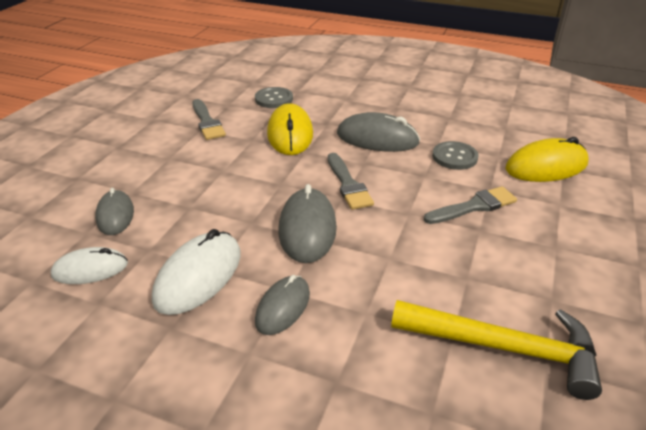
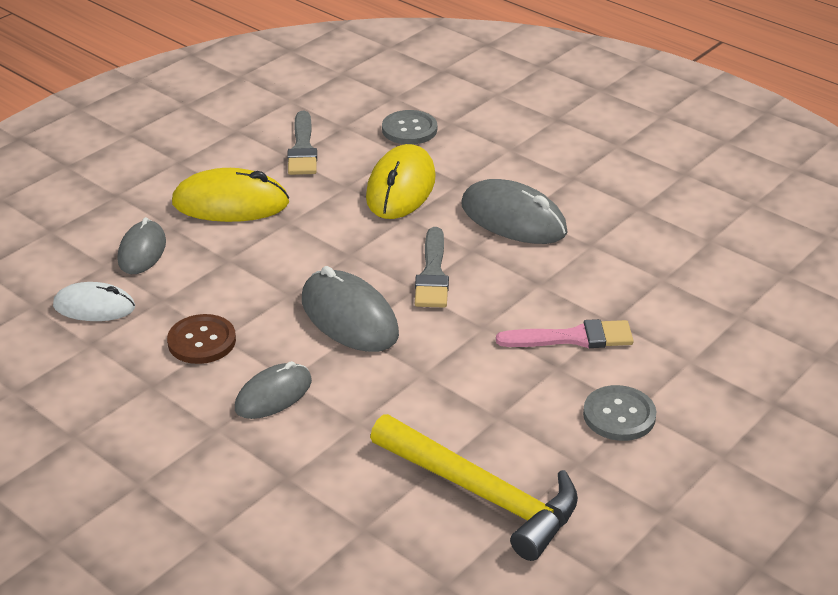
camera: 20 degrees right, 0 degrees up
white mouse [152,229,241,315] -> brown button [167,314,236,364]
grey mouse [279,184,337,263] -> grey mouse turned 60 degrees counterclockwise [302,266,399,352]
grey brush [424,186,517,224] -> pink brush [496,319,634,348]
grey button [432,141,479,170] -> grey button moved to [583,385,657,441]
yellow mouse [505,137,589,182] -> yellow mouse moved to [172,168,289,222]

